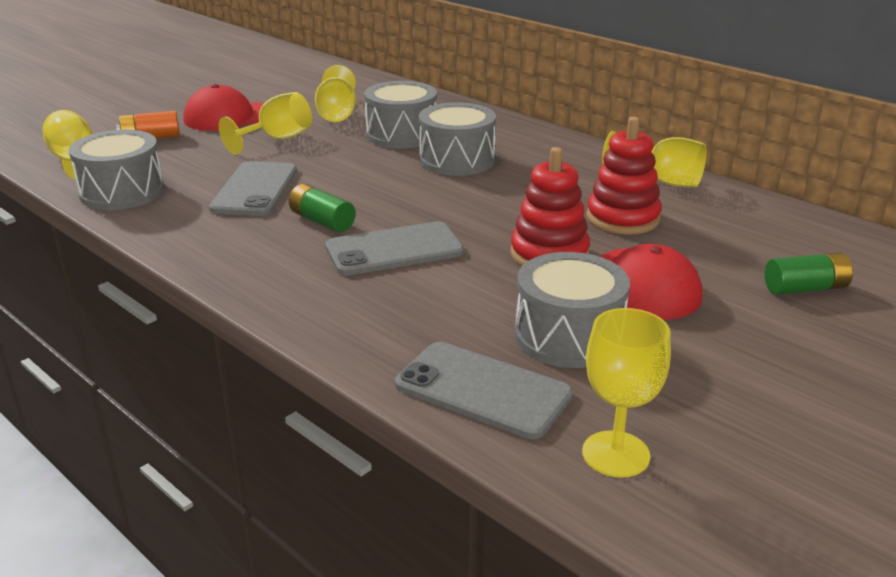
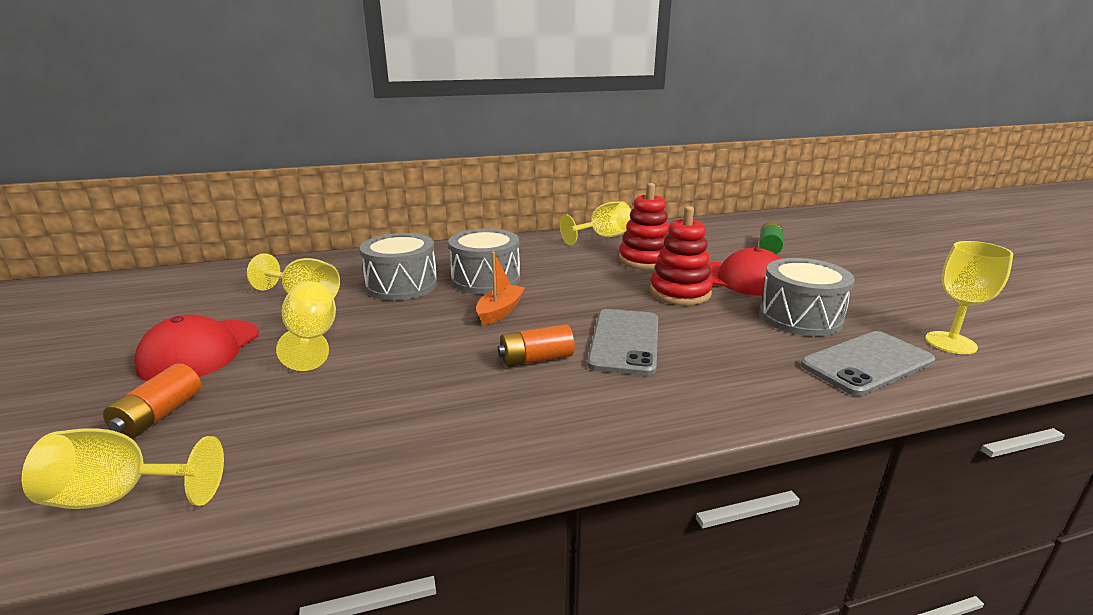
camera: 60 degrees left, 5 degrees down
grey drum [69,130,165,210] -> none
grey phone [209,161,297,216] -> none
green battery [289,184,356,232] -> orange battery [498,325,575,367]
none -> orange boat [476,252,525,326]

